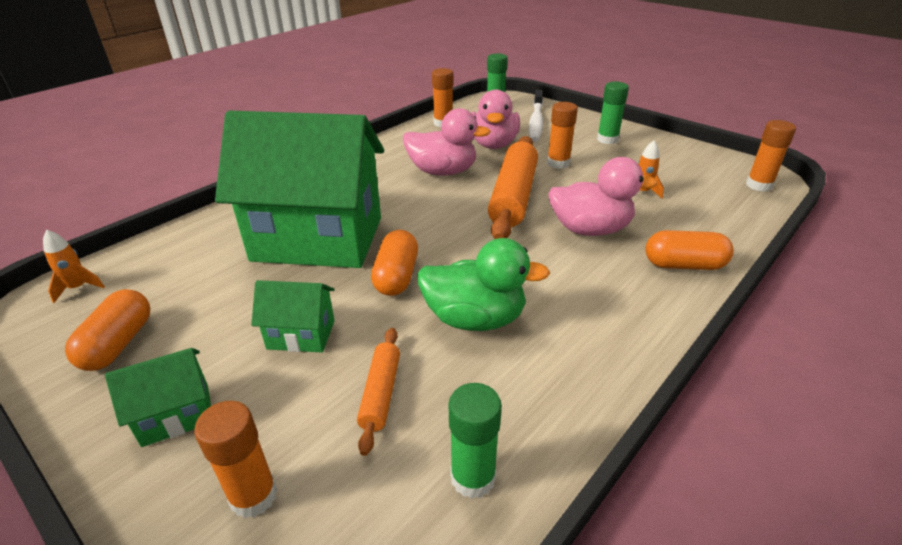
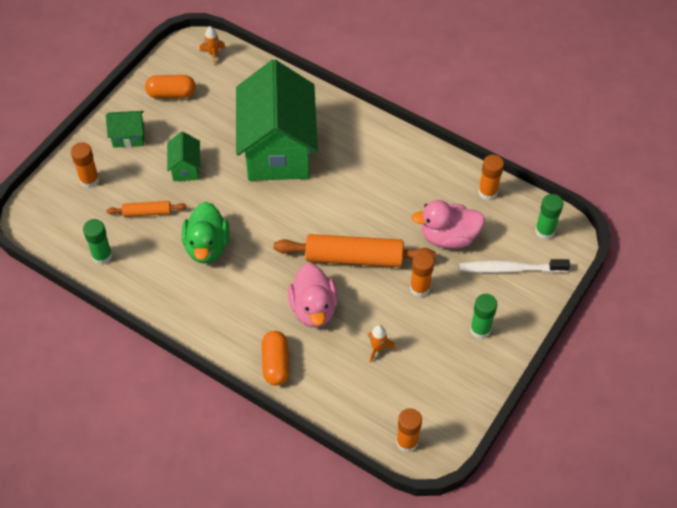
camera: 80 degrees right, 20 degrees up
green house [105,348,211,447] -> green house turned 60 degrees counterclockwise [106,111,144,148]
orange capsule [371,230,418,296] -> none
pink duck [403,108,491,176] -> none

